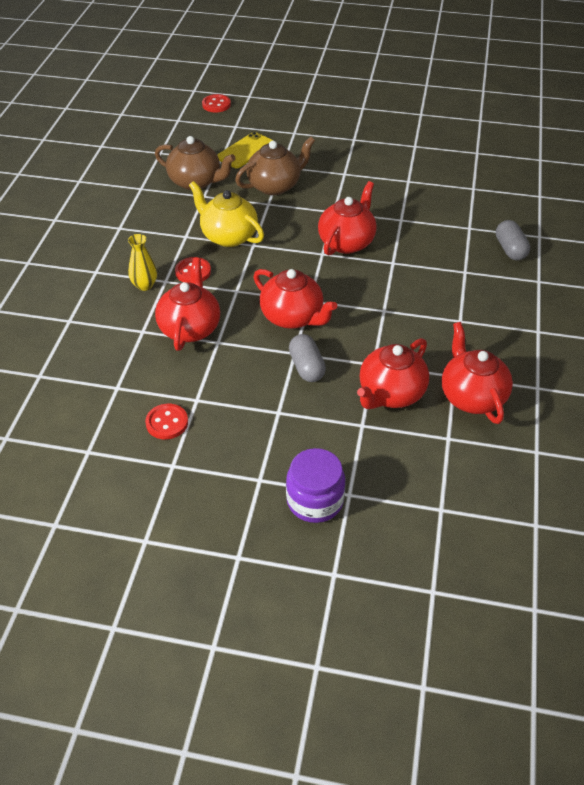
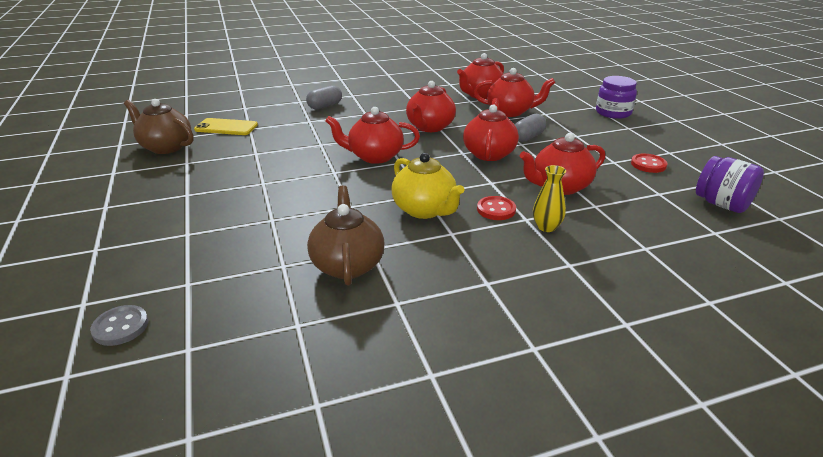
camera: 120 degrees left, 15 degrees down
yellow teapot [189,181,264,247] -> yellow teapot turned 45 degrees counterclockwise [391,153,465,219]
red button [202,94,231,112] -> grey button [90,305,148,346]
yellow phone [217,132,273,168] -> yellow phone moved to [194,118,258,135]
brown teapot [235,137,315,195] -> brown teapot moved to [124,99,194,154]
none -> red teapot [406,81,456,132]
none -> purple jar [696,156,764,213]

